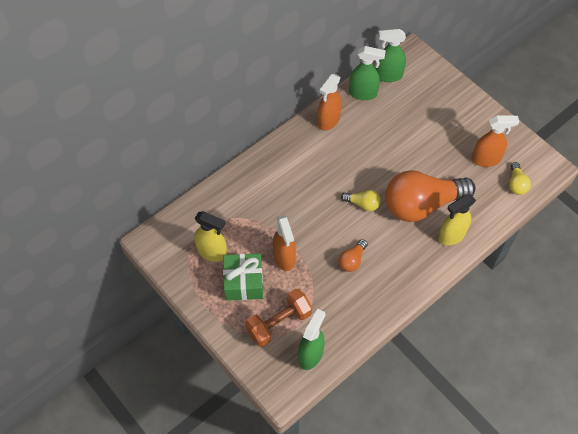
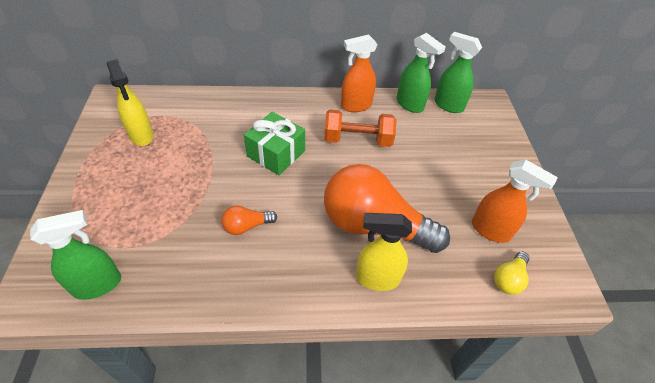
camera: 35 degrees right, 10 degrees down
green gift [223,253,263,301] -> green gift moved to [244,112,305,175]
orange dumbbell [245,289,312,347] -> orange dumbbell moved to [324,110,396,147]
orange spray bottle [273,215,296,271] -> none
yellow light bulb [341,190,381,212] -> none

